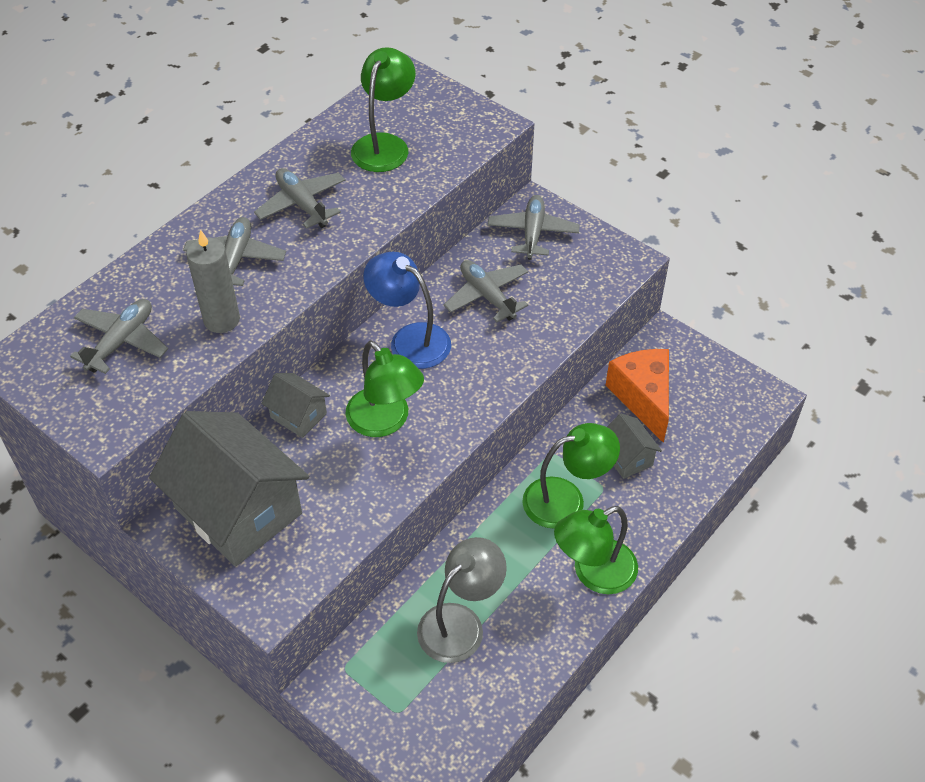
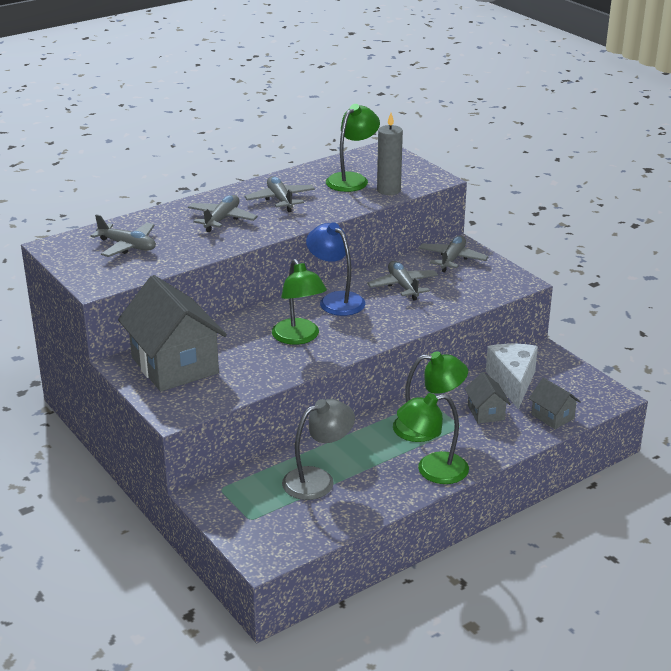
camera: 15 degrees right, 20 degrees down
grey plane [70,299,168,374] -> grey plane turned 75 degrees clockwise [90,214,156,257]
grey candle [186,229,240,333] -> grey candle moved to [377,113,403,195]
grey house [261,373,330,438] -> grey house moved to [529,377,581,429]
orange cheese [606,349,669,443] -> white cheese [486,344,538,409]

